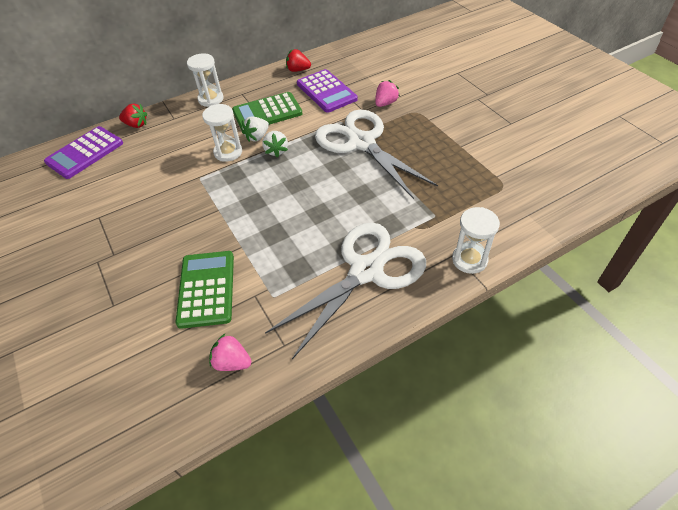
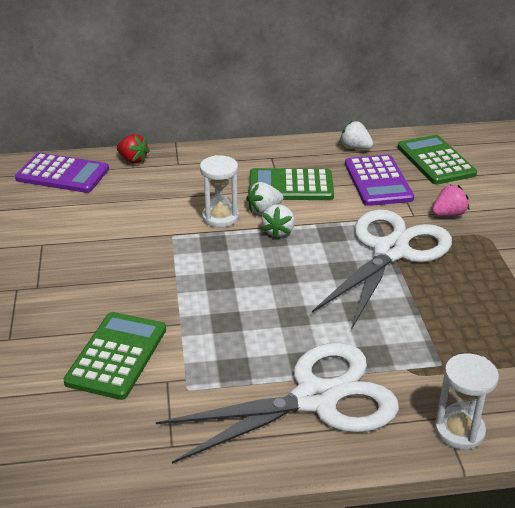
camera: 20 degrees right, 15 degrees down
purple calculator [44,126,123,179] -> purple calculator turned 135 degrees counterclockwise [15,153,109,193]
white hourglass [187,53,224,107] -> none
pink strawberry [209,333,251,371] -> none
red strawberry [286,49,311,72] -> white strawberry [340,121,373,149]
white scissors [315,110,438,199] -> white scissors turned 45 degrees clockwise [312,210,452,330]
none -> green calculator [397,135,477,185]

